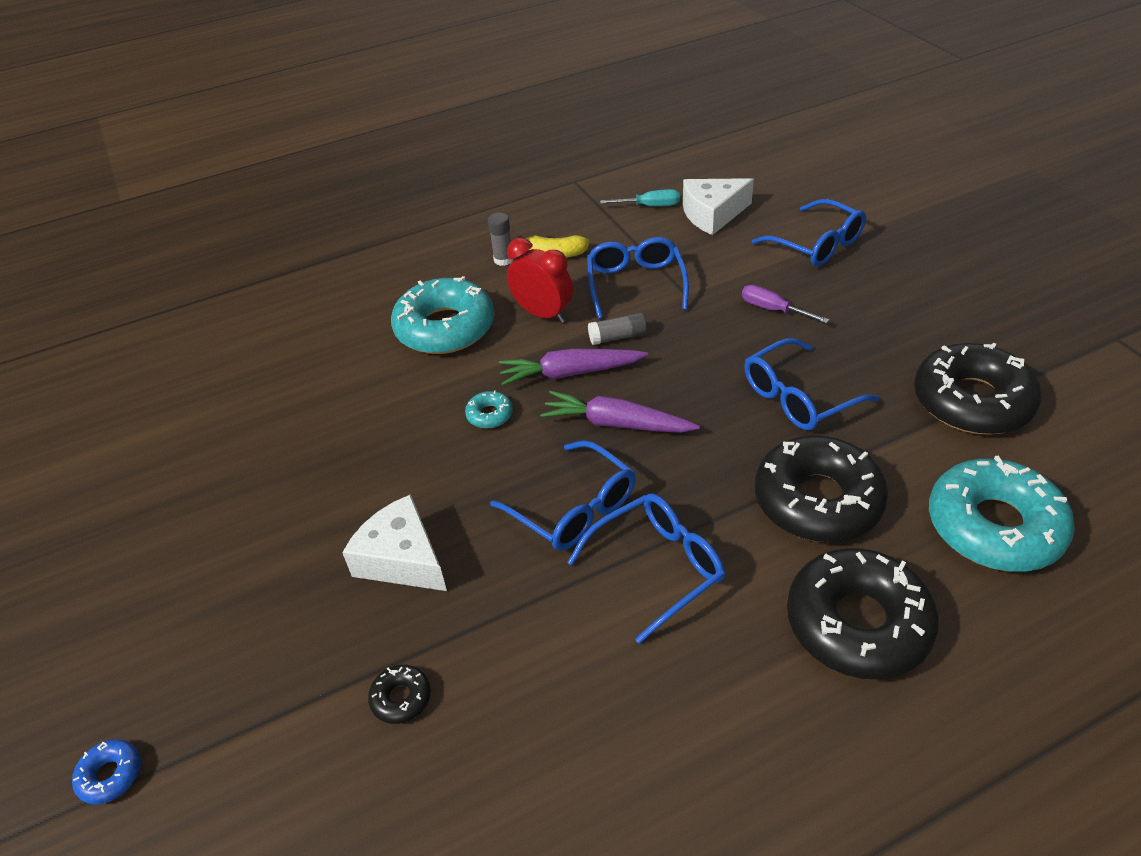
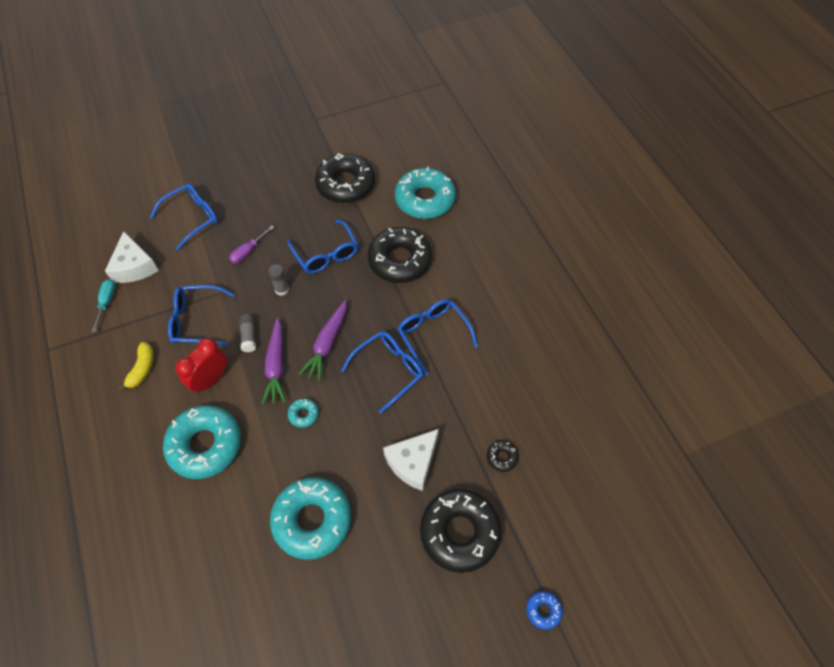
camera: 90 degrees left, 15 degrees up
grey glue stick [488,213,513,266] -> grey glue stick moved to [268,264,289,296]
black donut [787,548,939,680] -> black donut moved to [420,489,502,573]
none -> turquoise donut [270,477,351,560]

